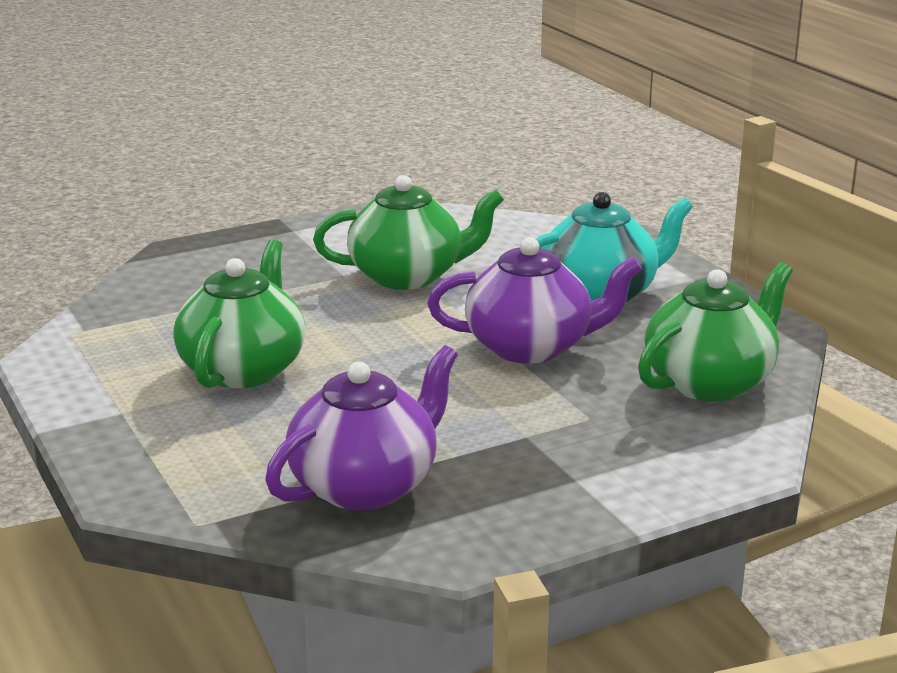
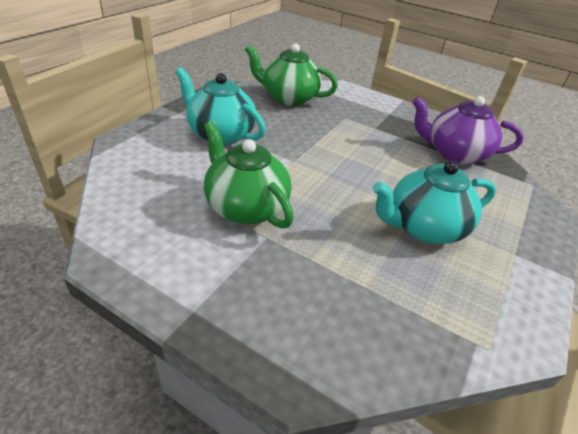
camera: 125 degrees left, 15 degrees up
green teapot [173,239,305,388] -> turquoise teapot [372,161,496,244]
purple teapot [428,237,642,364] -> none

